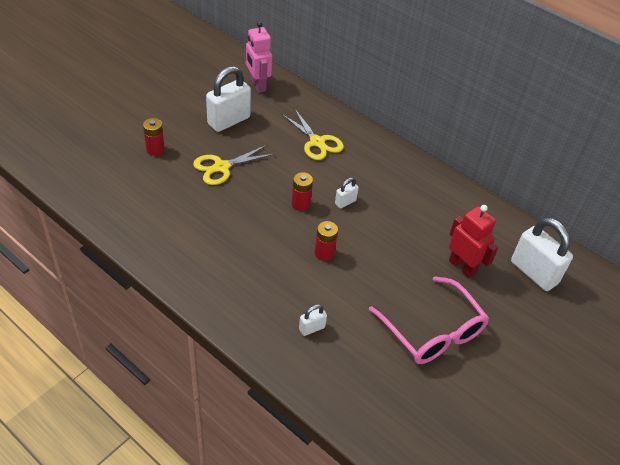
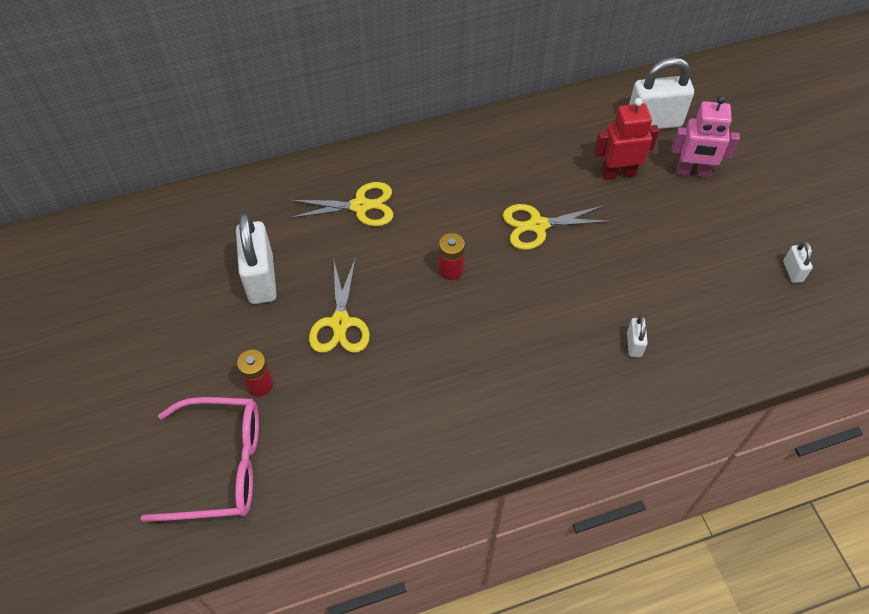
camera: 55 degrees left, 10 degrees up
pink robot [246,21,272,93] -> pink robot moved to [671,96,740,178]
red battery [314,221,338,261] -> none
white padlock [335,177,359,209] -> white padlock moved to [783,241,813,283]
pink glasses [369,276,489,364] -> pink glasses moved to [141,397,259,522]
none -> yellow scissors [503,204,611,250]

